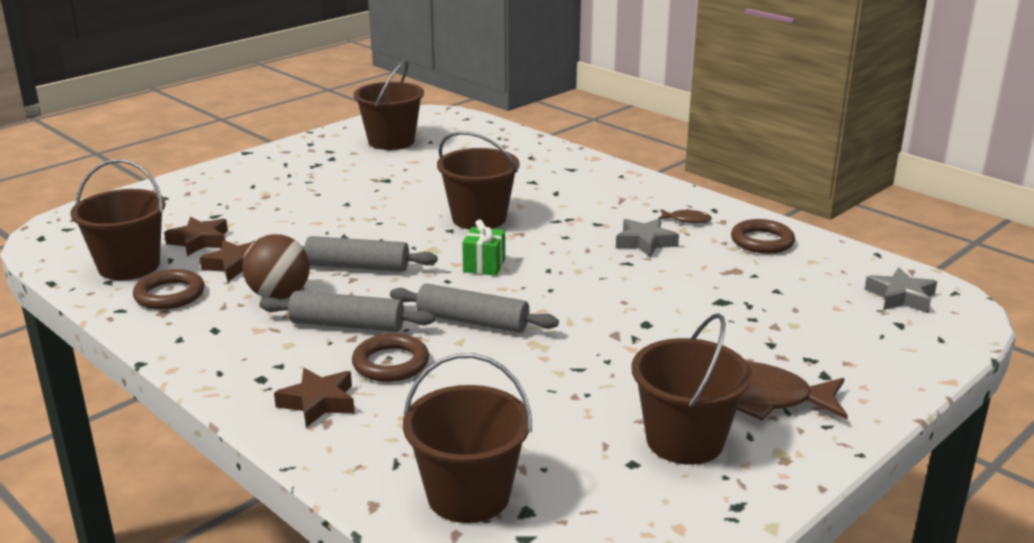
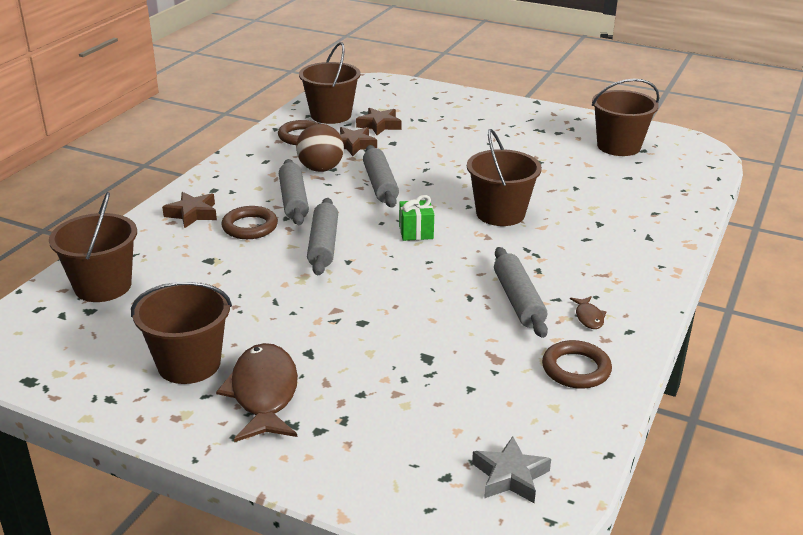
camera: 70 degrees right, 5 degrees up
grey star [616,218,679,258] -> grey rolling pin [494,247,548,338]

